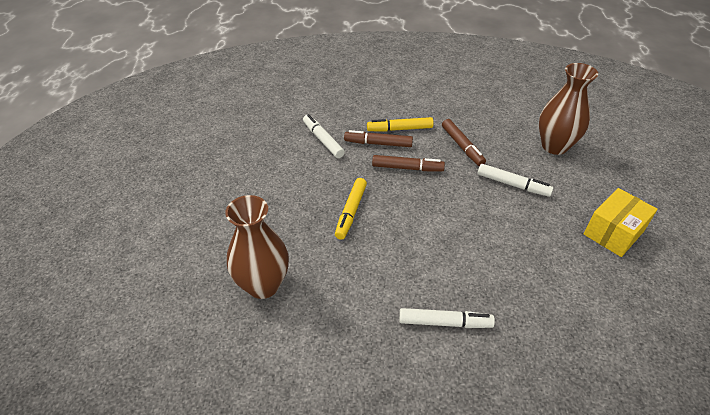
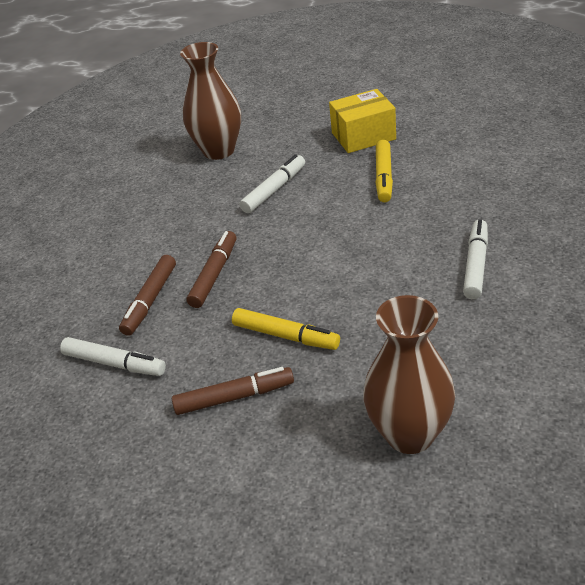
camera: 75 degrees left, 5 degrees down
white marker [303,114,345,158] -> white marker turned 135 degrees counterclockwise [60,337,166,376]
yellow marker [367,117,434,132] -> yellow marker moved to [376,140,393,202]
brown marker [442,119,486,166] -> brown marker moved to [172,367,294,415]
yellow box [584,188,658,257] -> yellow box turned 75 degrees counterclockwise [329,89,396,153]

